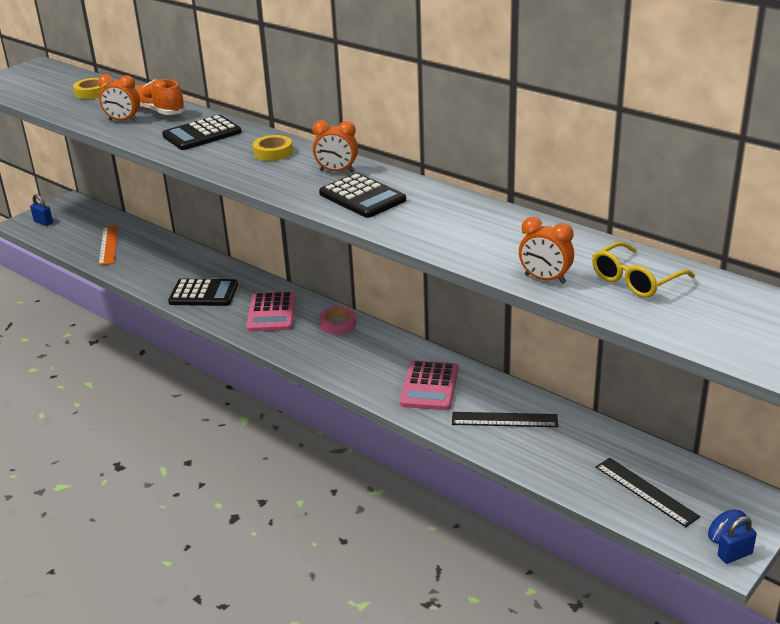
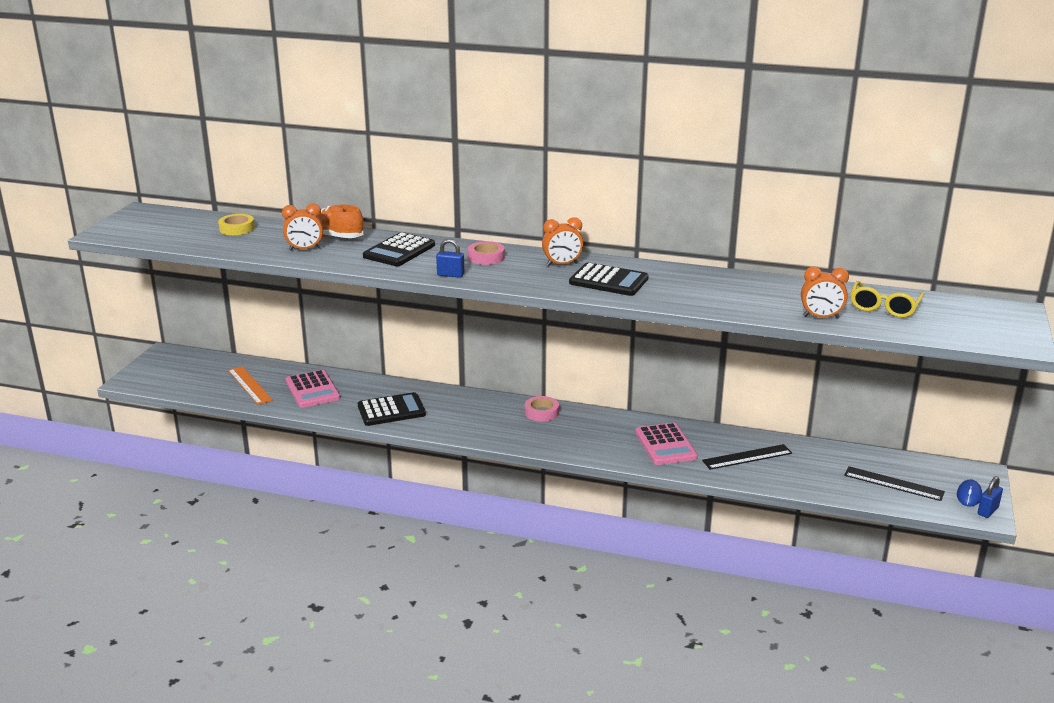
camera: 25 degrees left, 5 degrees down
blue padlock [30,194,53,226] -> blue padlock moved to [436,239,464,278]
pink calculator [246,291,296,332] -> pink calculator moved to [286,370,340,408]
yellow tape [253,135,293,161] -> pink tape [468,241,505,265]

